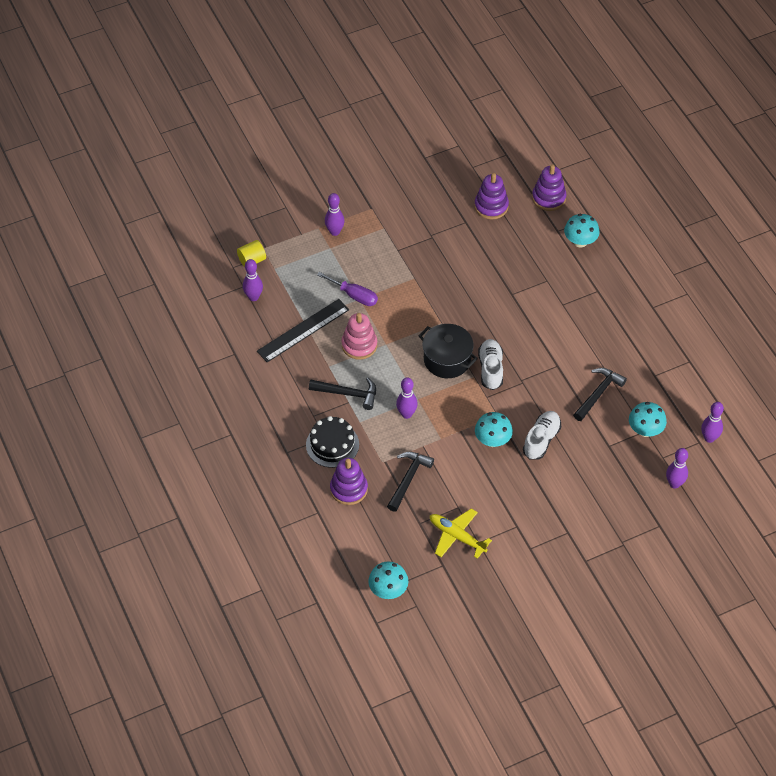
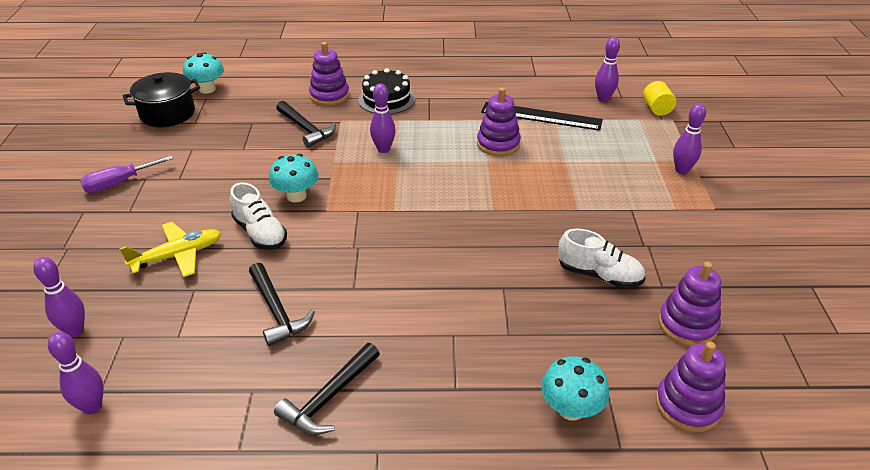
camera: 115 degrees right, 15 degrees down
black ruler [257,299,349,362] -> black ruler turned 60 degrees counterclockwise [481,102,603,131]
black hammer [309,378,376,410] -> black hammer moved to [274,343,380,435]
purple screwdriver [317,272,378,306] -> purple screwdriver moved to [80,155,173,193]
pink stacking toy [341,313,377,360] -> purple stacking toy [477,88,521,156]
black pot [418,324,478,378] -> black pot moved to [123,72,200,127]
yellow plane [430,508,492,559] -> yellow plane moved to [119,222,221,277]
white shoe [478,339,503,390] -> white shoe moved to [558,228,645,288]
turquoise mushroom [629,402,667,437] -> none

